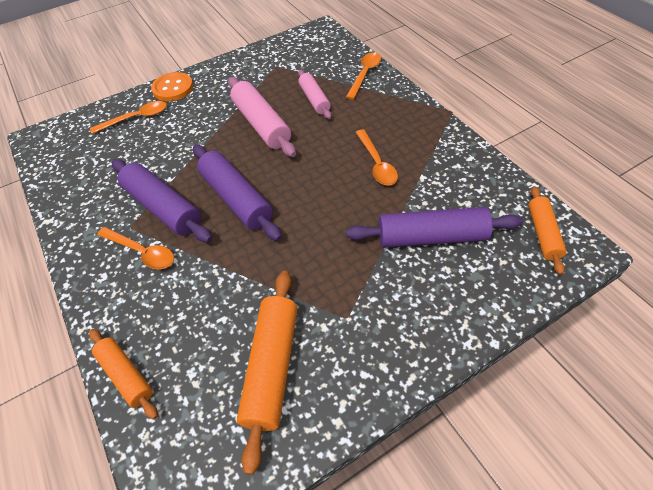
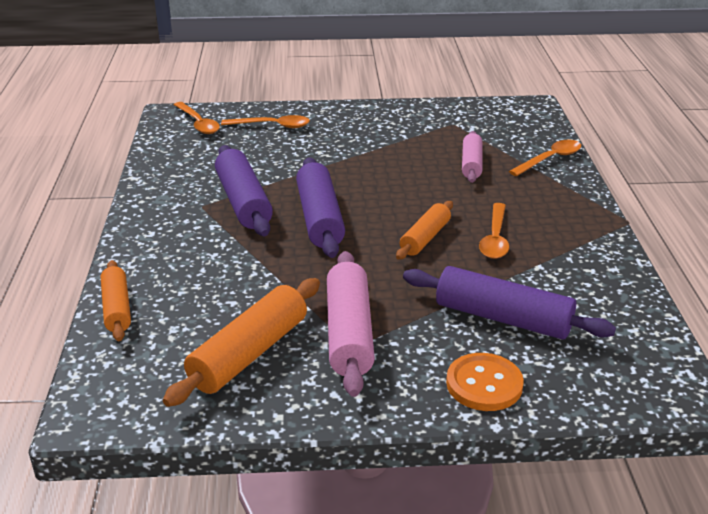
camera: 25 degrees right, 20 degrees down
orange spoon [97,227,174,269] -> orange spoon moved to [174,102,220,134]
orange button [151,72,193,101] -> orange button moved to [446,353,524,411]
pink rolling pin [228,77,296,157] -> pink rolling pin moved to [327,251,375,397]
orange rolling pin [528,186,567,275] -> orange rolling pin moved to [396,201,453,260]

